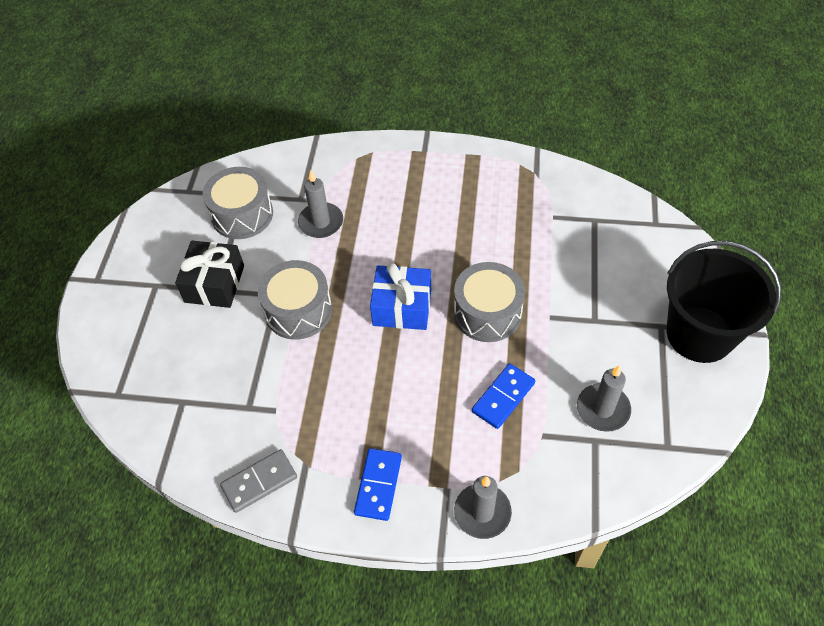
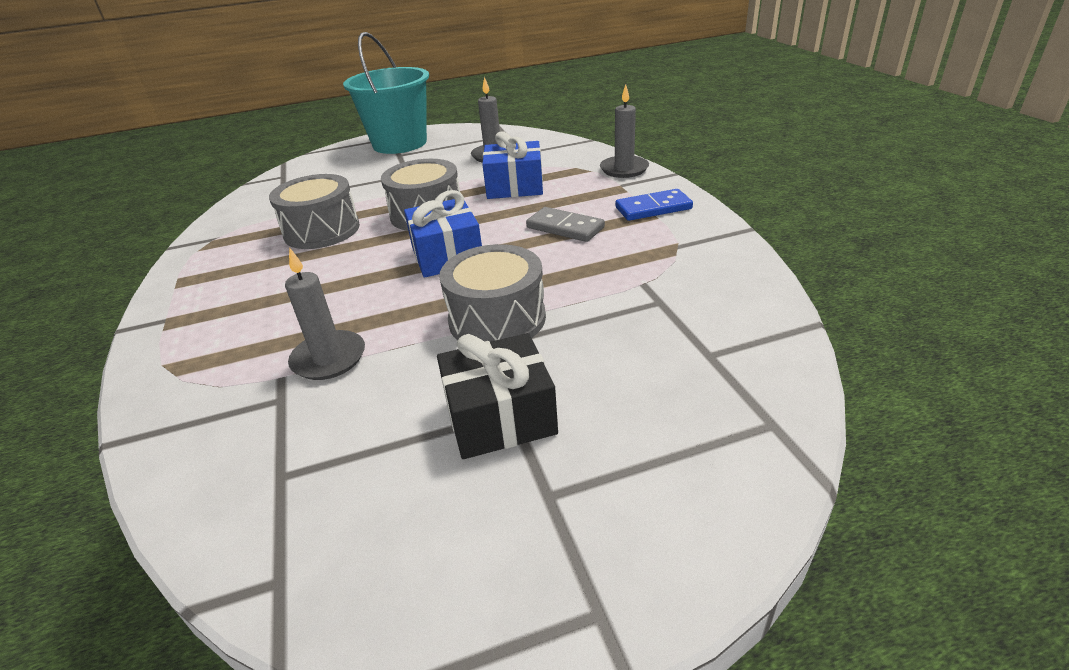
camera: 115 degrees left, 20 degrees down
grey drum [203,167,273,239] -> grey drum moved to [269,174,360,249]
grey domino [220,449,297,513] -> grey domino moved to [526,207,605,242]
blue domino [472,363,535,429] -> blue gift [482,131,543,199]
black bucket [667,241,781,363] -> turquoise bucket [343,32,429,154]

